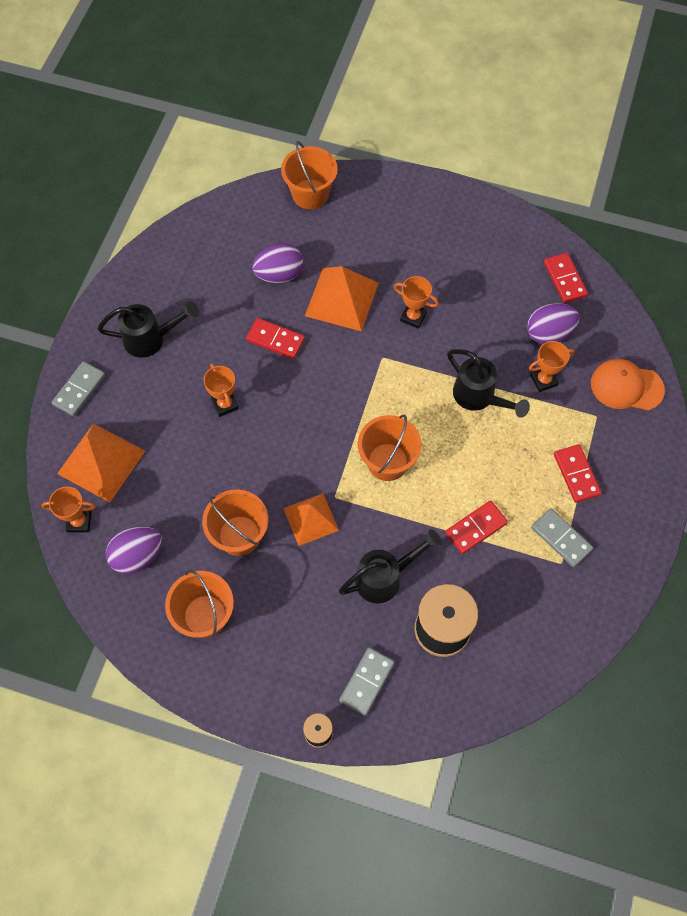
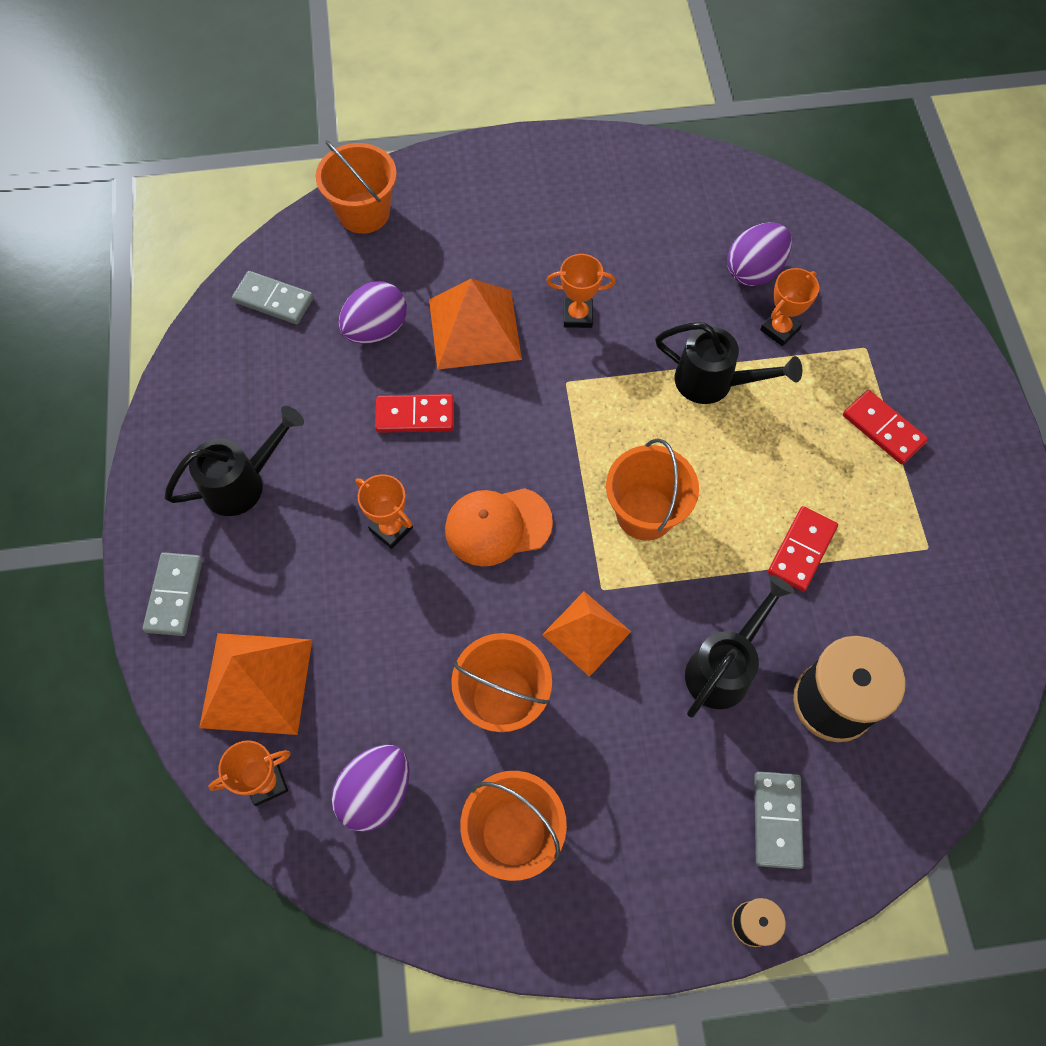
camera: 25 degrees left, 0 degrees up
grey domino [531,508,593,567] -> grey domino moved to [232,271,313,324]
red domino [544,253,588,303] -> none
orange cap [591,359,665,411] -> orange cap moved to [445,488,553,566]

